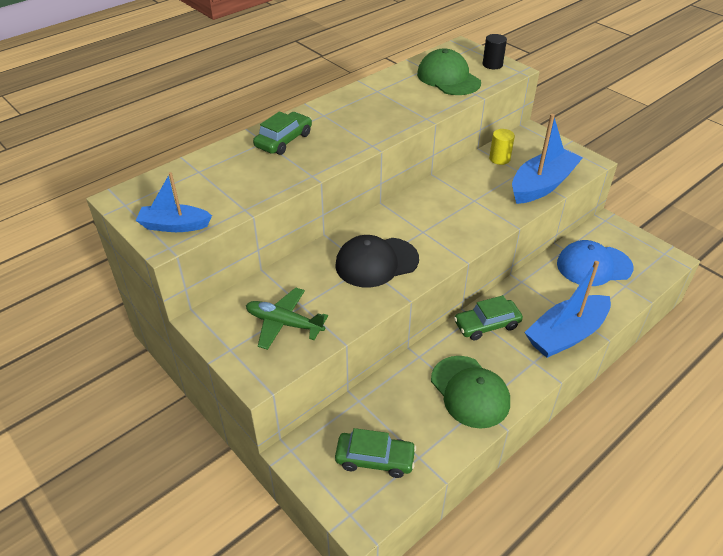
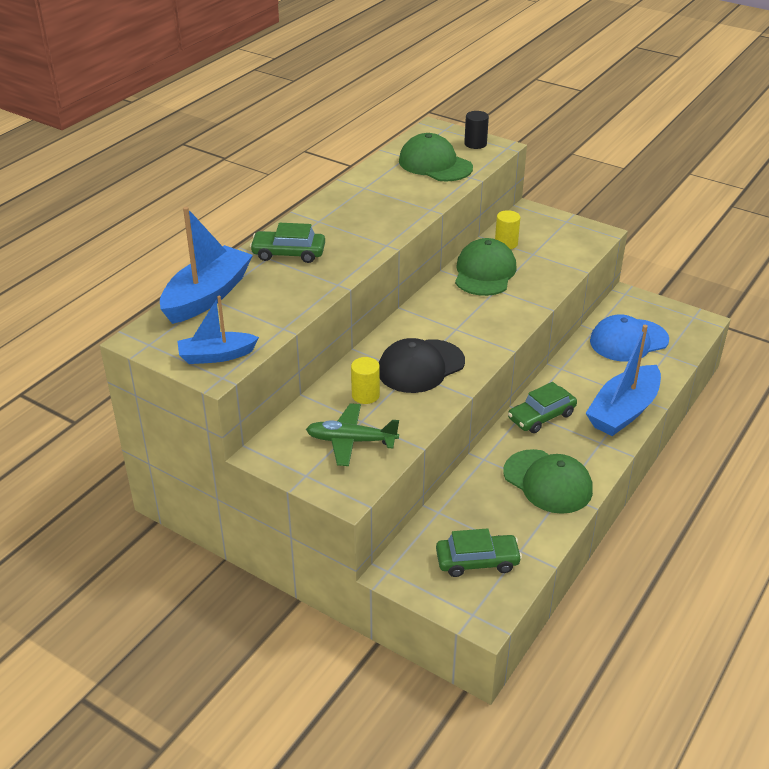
camera: 15 degrees left, 5 degrees down
green car [253,111,312,155] -> green car turned 105 degrees counterclockwise [250,223,325,263]
blue boat [512,114,583,204] -> blue boat moved to [160,207,253,324]
none -> yellow cylinder [351,357,380,404]
none -> green cap [455,238,516,296]

